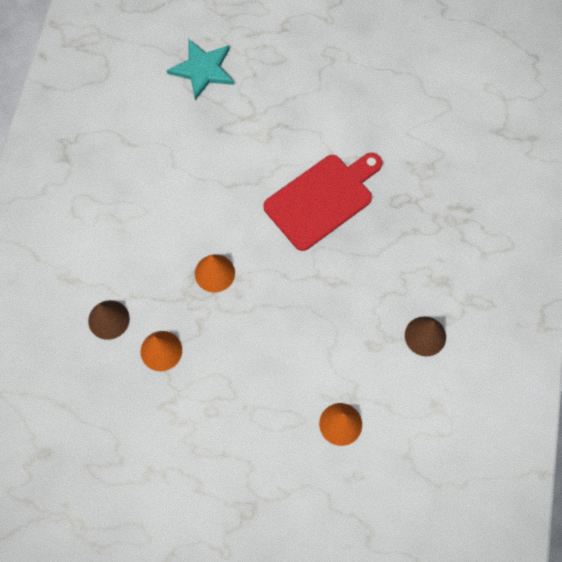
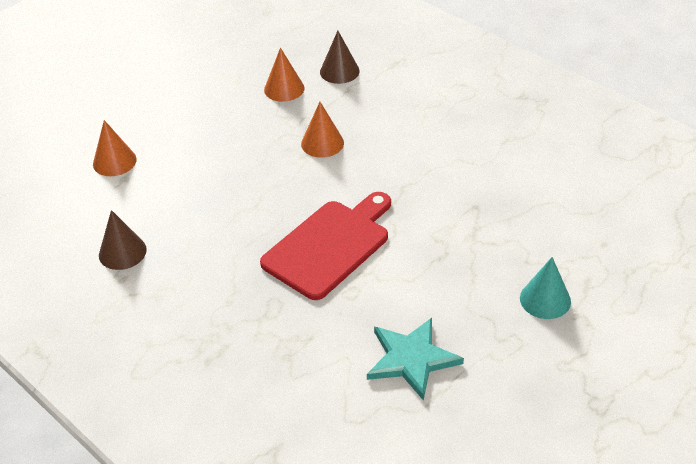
camera: 125 degrees right, 25 degrees down
turquoise star [167,39,234,100] -> turquoise star moved to [367,318,464,401]
red cutting board [263,153,382,251] -> red cutting board turned 135 degrees counterclockwise [260,192,391,300]
none -> turquoise cone [520,257,571,319]

